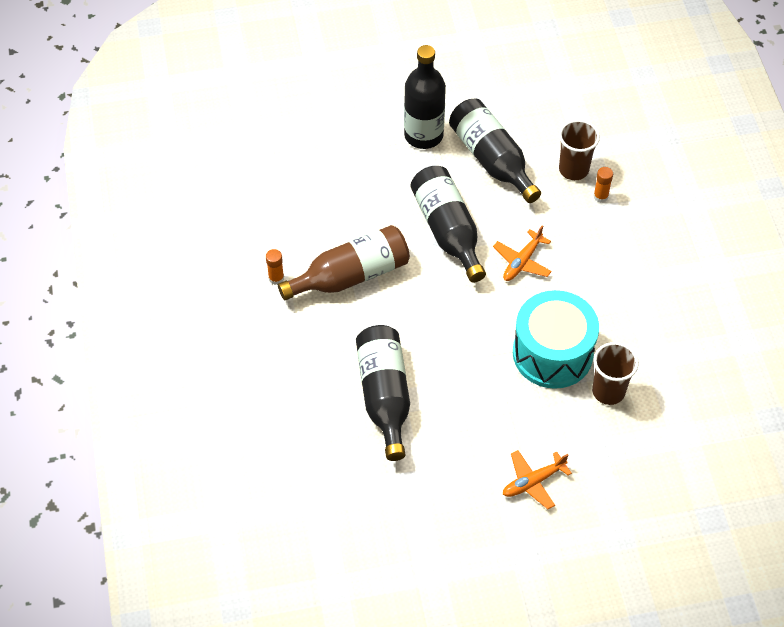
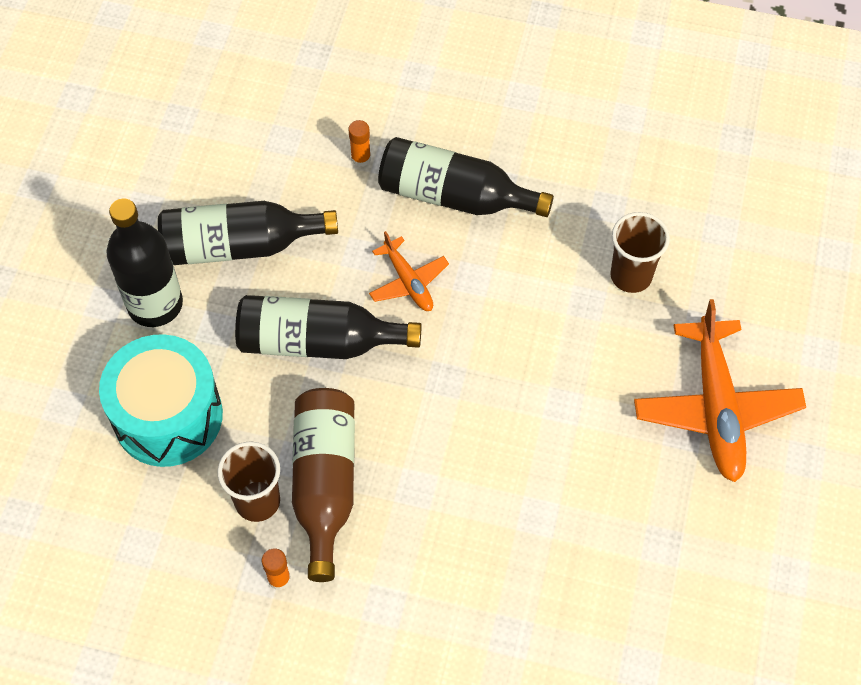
camera: 65 degrees left, 5 degrees up
black bottle [356,325,410,461] -> black bottle moved to [378,137,554,217]
orange plane [503,450,572,509] -> orange plane [634,299,806,482], size x1.88
turquoise drum [513,290,599,389] -> turquoise drum moved to [99,334,223,467]
brown cup [559,119,600,180] -> brown cup moved to [217,441,280,522]

